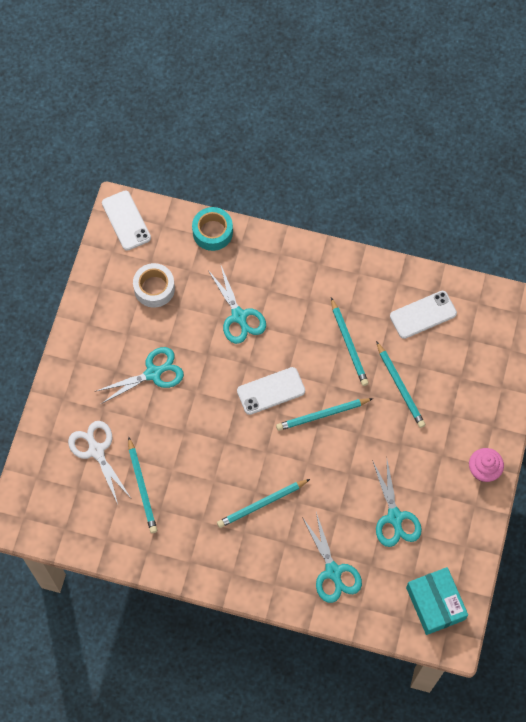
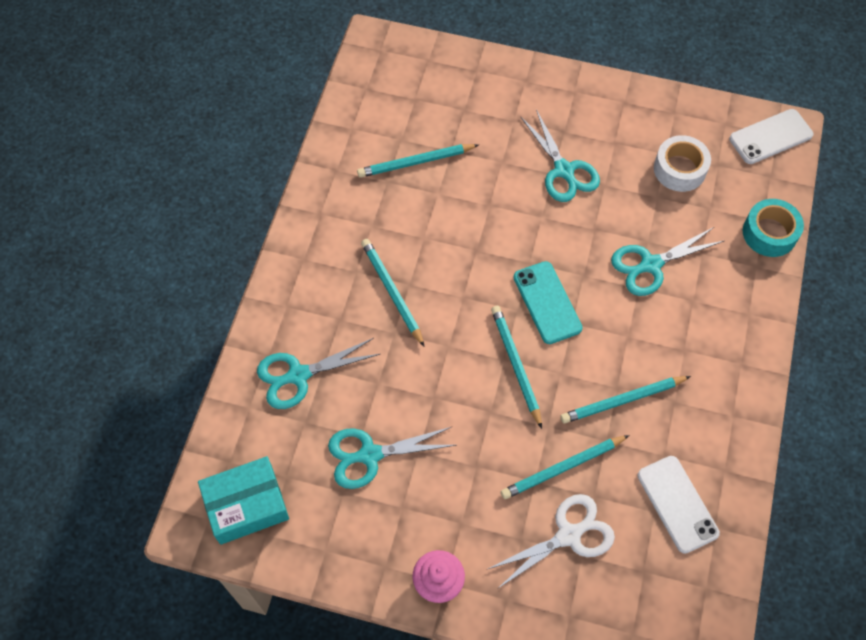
camera: 90 degrees right, 5 degrees down
white scissors [68,421,131,504] -> white scissors moved to [486,494,615,588]
white phone [237,367,305,415] -> turquoise phone [514,261,583,344]

